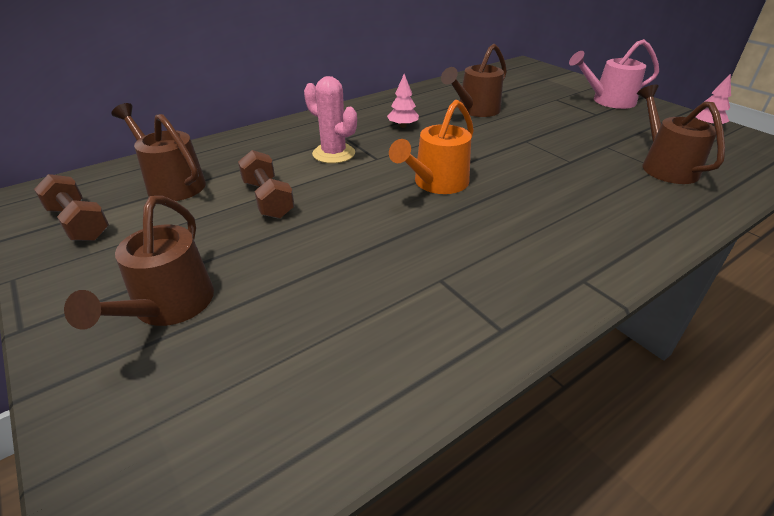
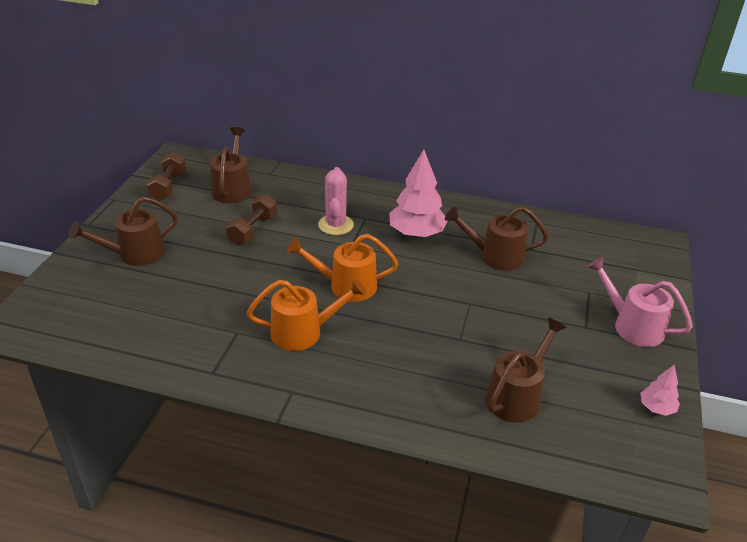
camera: 50 degrees right, 0 degrees up
pink tree [387,74,419,128] -> pink tree [389,149,447,238], size x1.99
none -> orange watering can [246,278,366,351]

